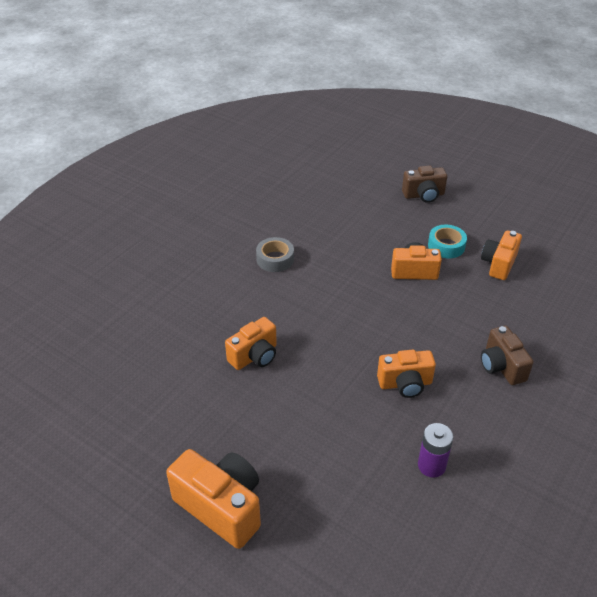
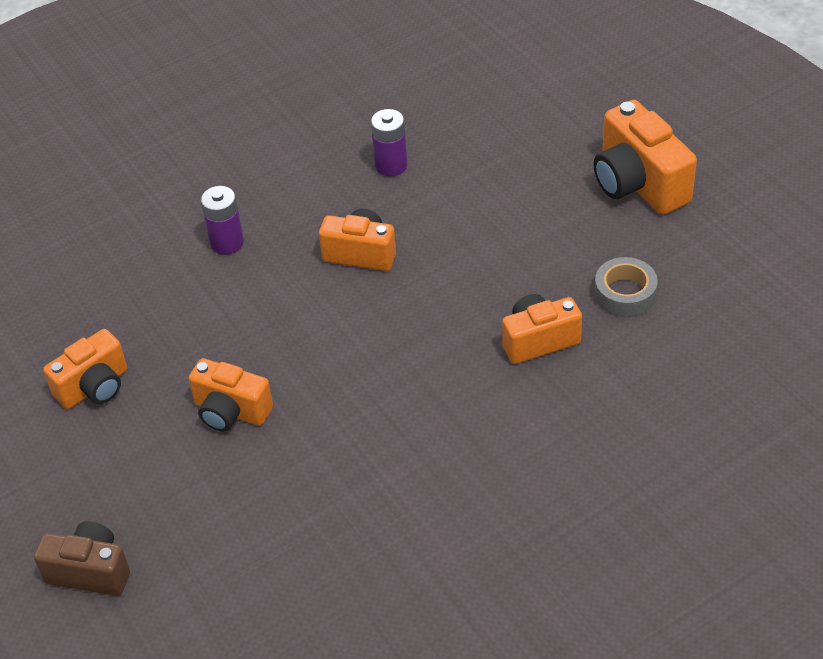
camera: 155 degrees left, 5 degrees up
grey tape [256,237,294,272] -> grey tape moved to [594,257,658,318]
turquoise tape [428,225,467,258] -> none
brown camera [481,326,534,385] -> purple battery [201,186,244,255]

